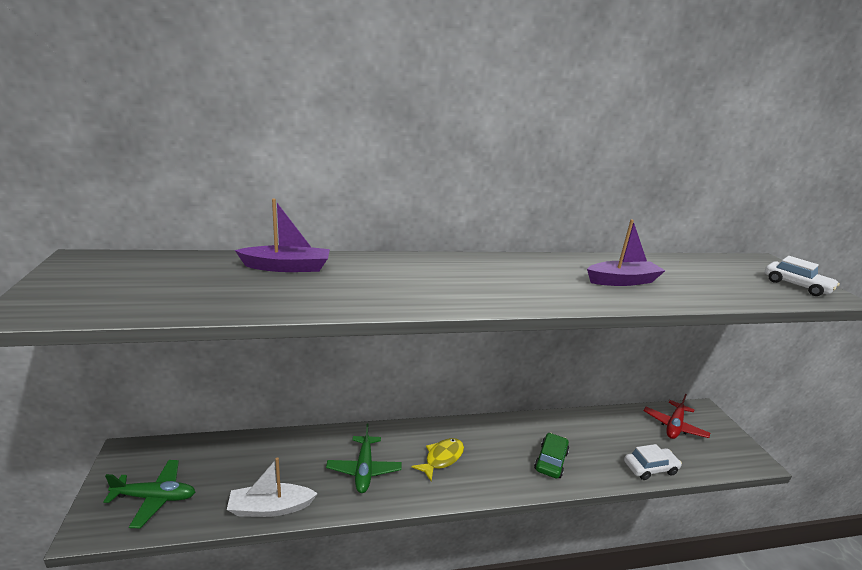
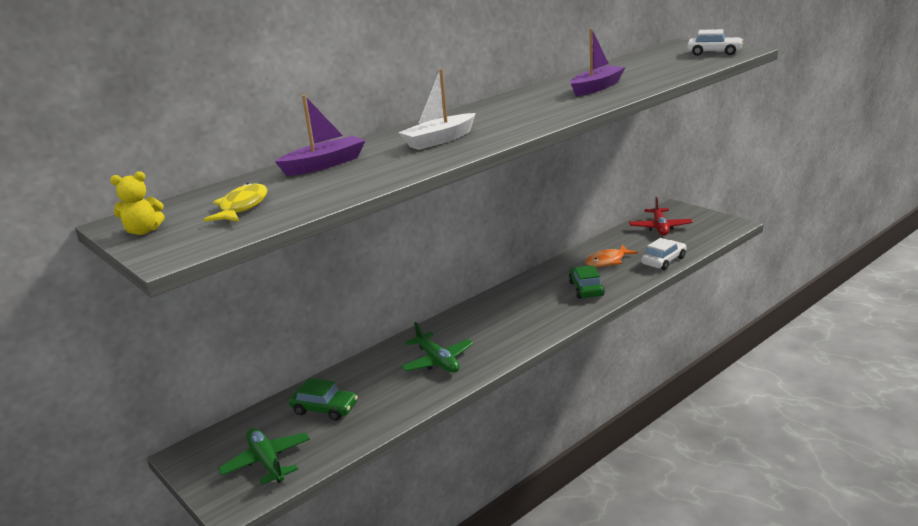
camera: 25 degrees left, 0 degrees up
green plane [103,460,195,528] -> green plane turned 90 degrees counterclockwise [218,428,310,485]
white boat [227,457,318,517] -> white boat moved to [398,69,476,150]
yellow fish [412,438,464,482] -> yellow fish moved to [203,183,268,222]
none -> yellow teddy bear [110,171,165,235]
none -> green car [289,378,358,421]
none -> orange fish [585,245,638,267]

